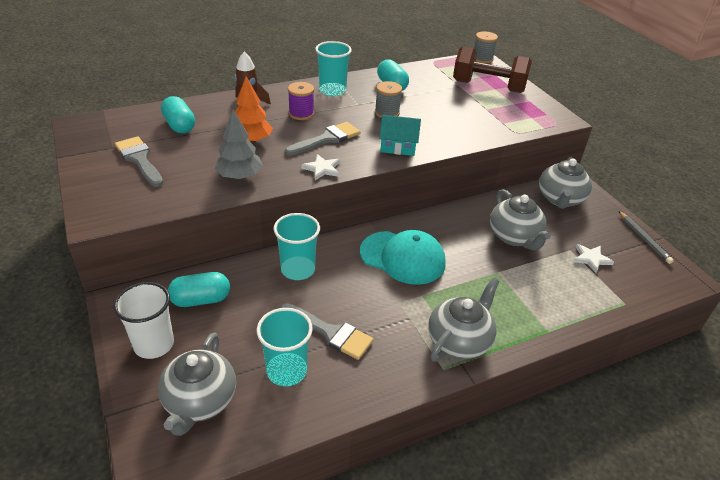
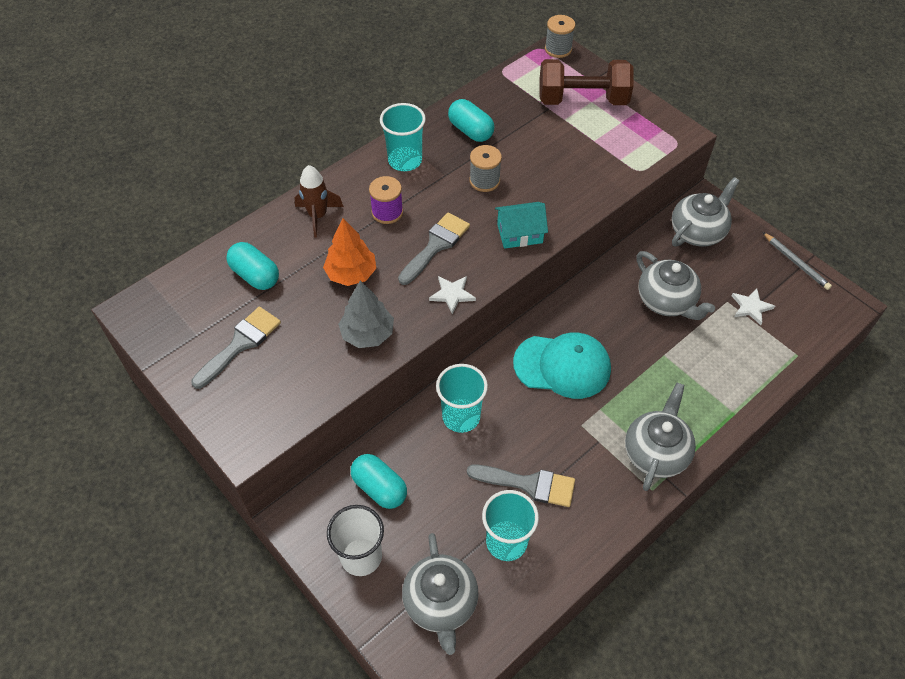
camera: 15 degrees left, 15 degrees up
grey brush [115,136,163,187] -> grey brush turned 90 degrees clockwise [191,307,281,389]
turquoise capsule [168,272,230,307] -> turquoise capsule turned 75 degrees clockwise [351,454,407,509]
grey teapot [539,156,592,209] -> grey teapot turned 135 degrees counterclockwise [672,177,739,247]

